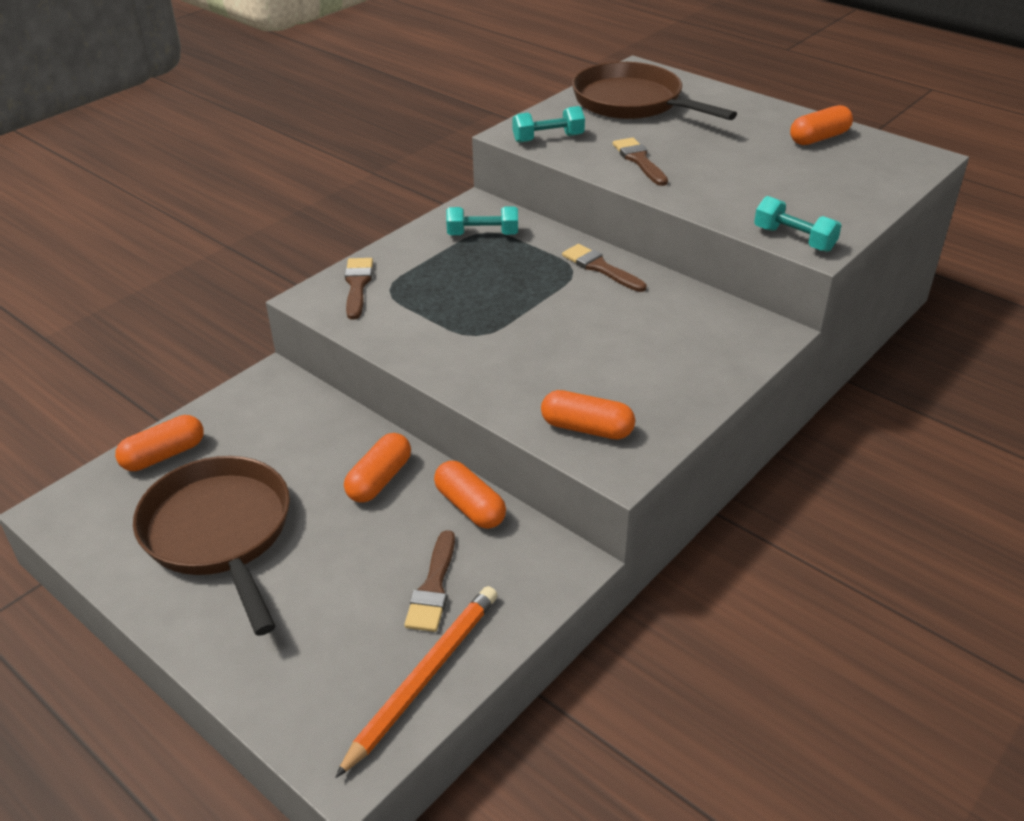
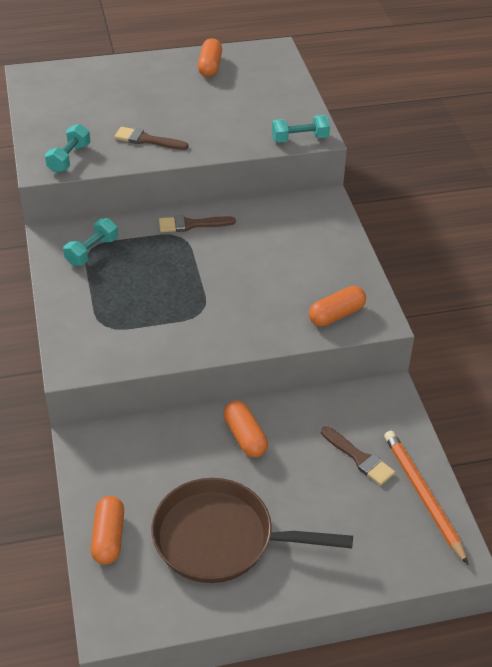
camera: 55 degrees left, 5 degrees up
brown brush [345,258,373,320] -> none
orange capsule [434,461,506,529] -> none
brown pan [572,62,737,120] -> none

